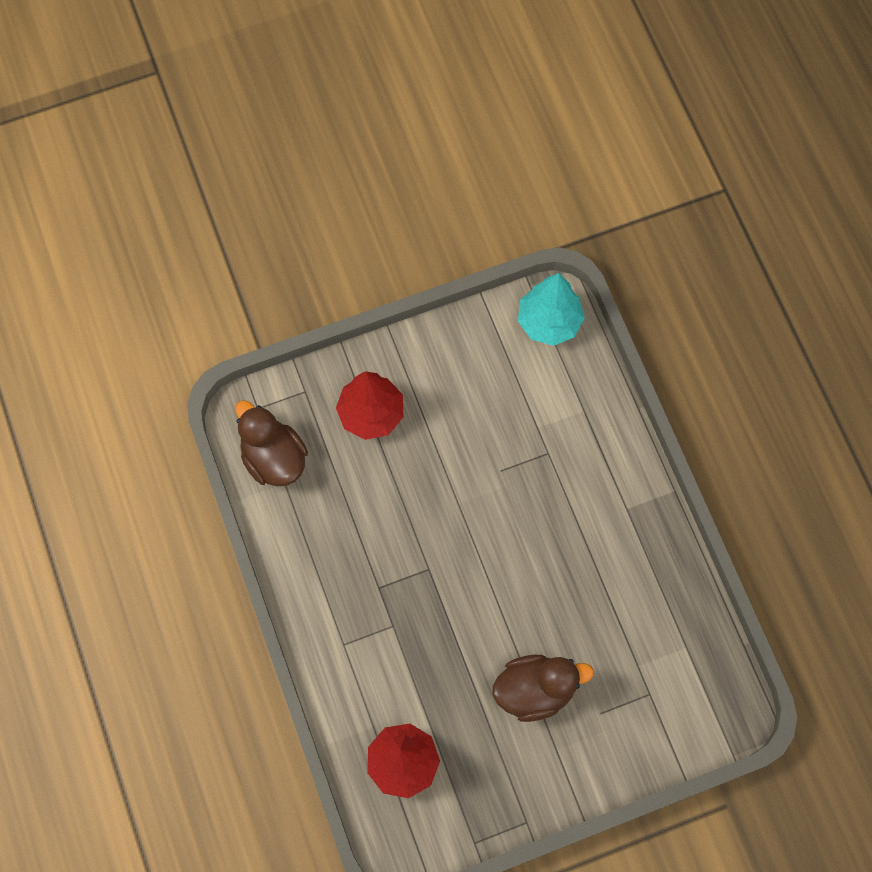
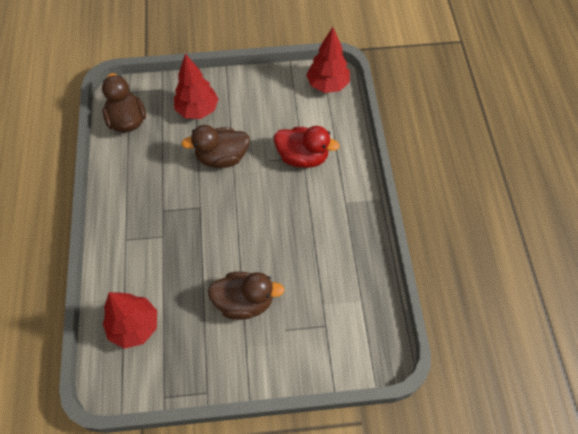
camera: 15 degrees right, 10 degrees down
turquoise tree [518,273,585,346] -> red tree [306,27,350,93]
none -> brown duck [181,125,250,168]
none -> red duck [274,126,340,168]

